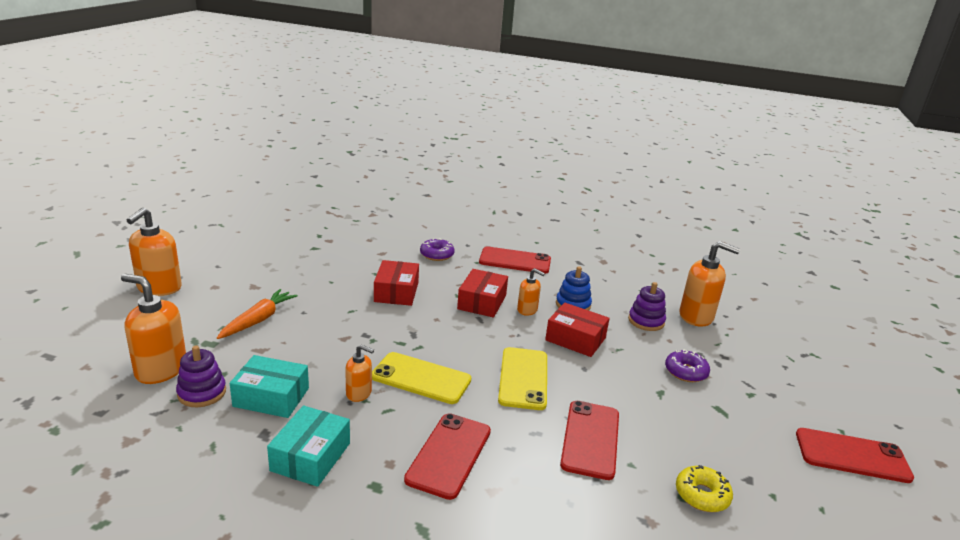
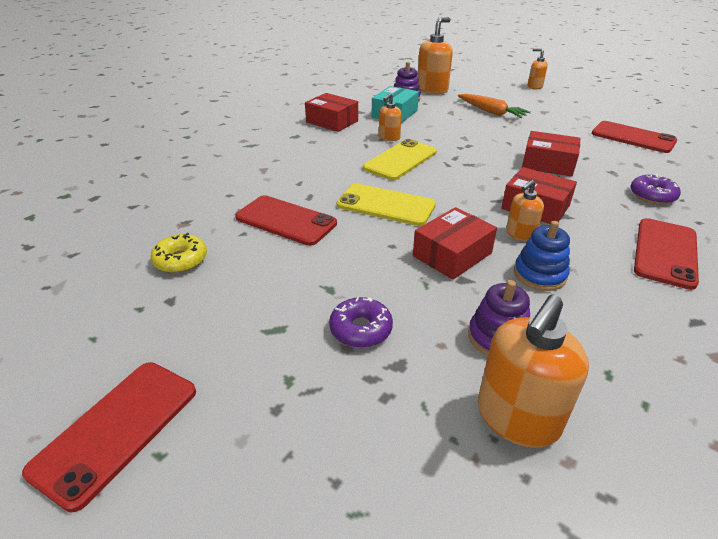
camera: 110 degrees right, 10 degrees up
orange soap dispenser [127,207,182,296] -> orange soap dispenser [527,48,548,89], size x0.56
turquoise box [267,406,350,487] -> red box [305,93,358,132]
red phone [404,413,491,500] -> red phone moved to [591,121,677,153]

